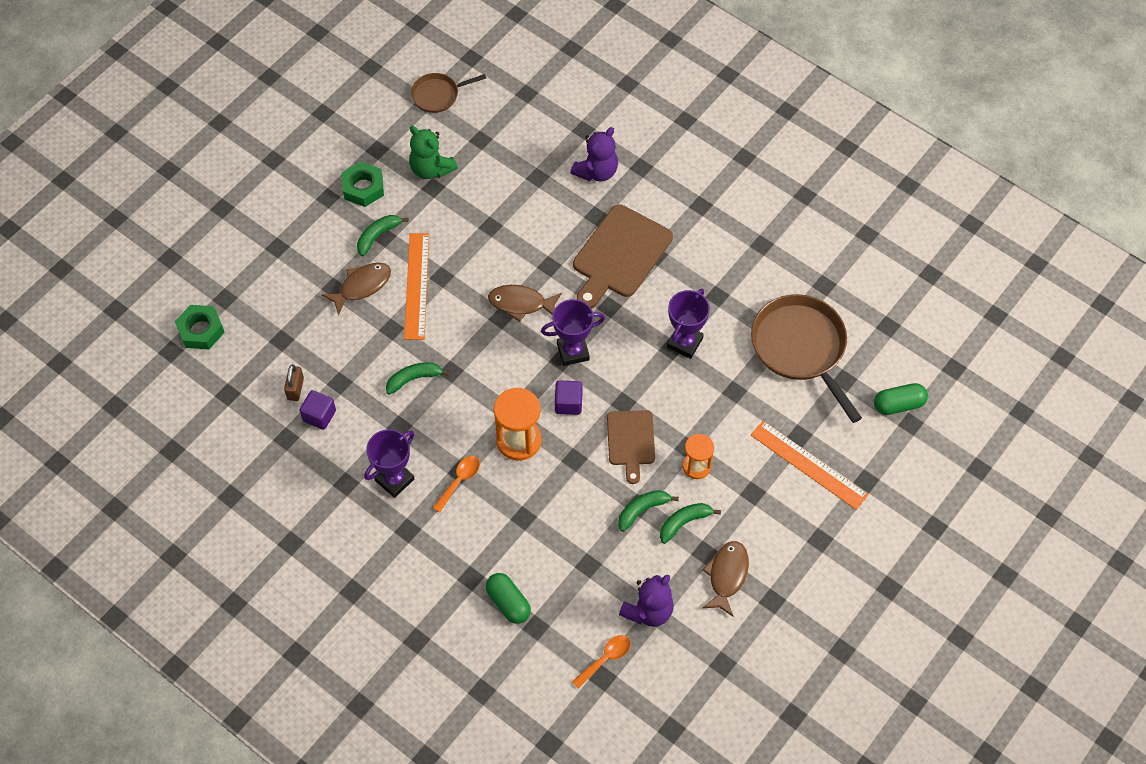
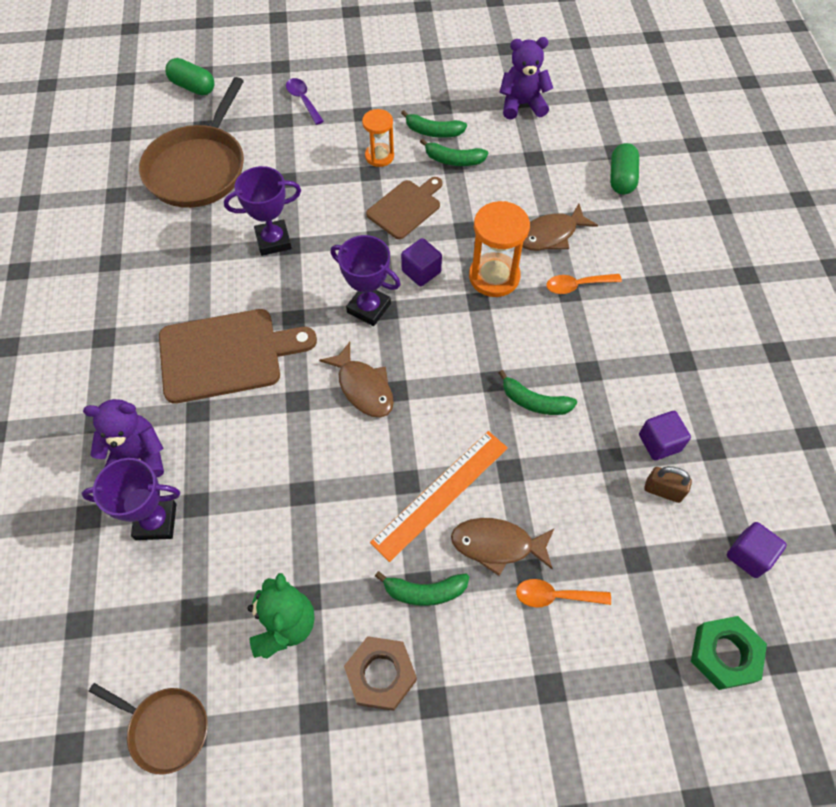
camera: 135 degrees left, 0 degrees up
brown padlock [284,364,304,401] -> brown padlock turned 60 degrees clockwise [644,466,692,503]
green nut [342,161,384,207] -> brown nut [344,636,417,711]
purple trophy [364,429,415,498] -> purple trophy moved to [81,458,180,540]
orange spoon [572,635,631,688] -> orange spoon moved to [516,579,611,608]
brown fish [702,541,749,617] -> brown fish moved to [522,204,598,250]
orange ruler [751,421,869,510] -> purple spoon [286,78,324,125]
none -> purple cube [727,522,787,578]

